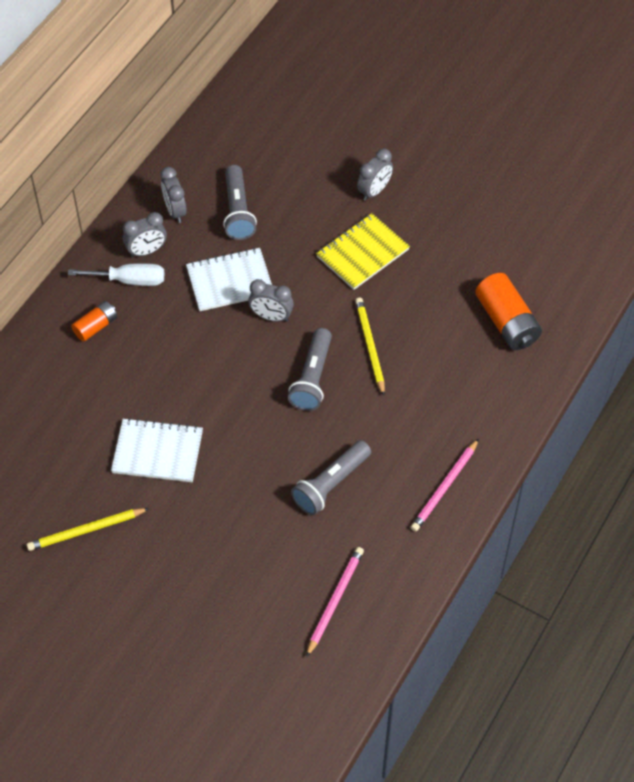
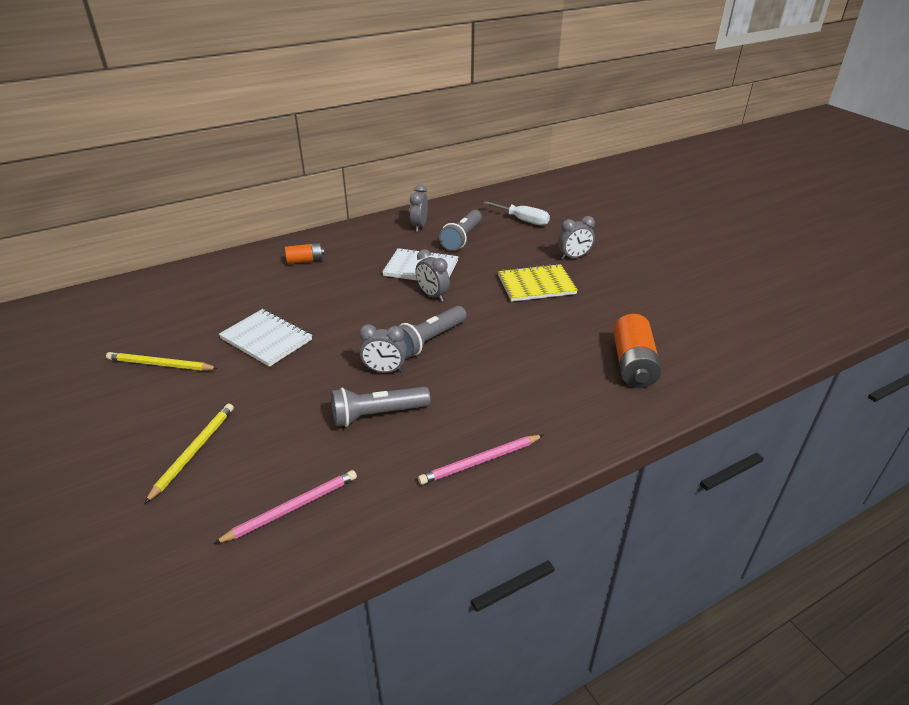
camera: 30 degrees right, 20 degrees down
white screwdriver [68,263,164,286] -> white screwdriver moved to [483,201,550,226]
grey clock [123,212,167,257] -> grey clock moved to [359,324,407,373]
yellow pencil [355,297,385,396] -> yellow pencil moved to [144,403,234,504]

